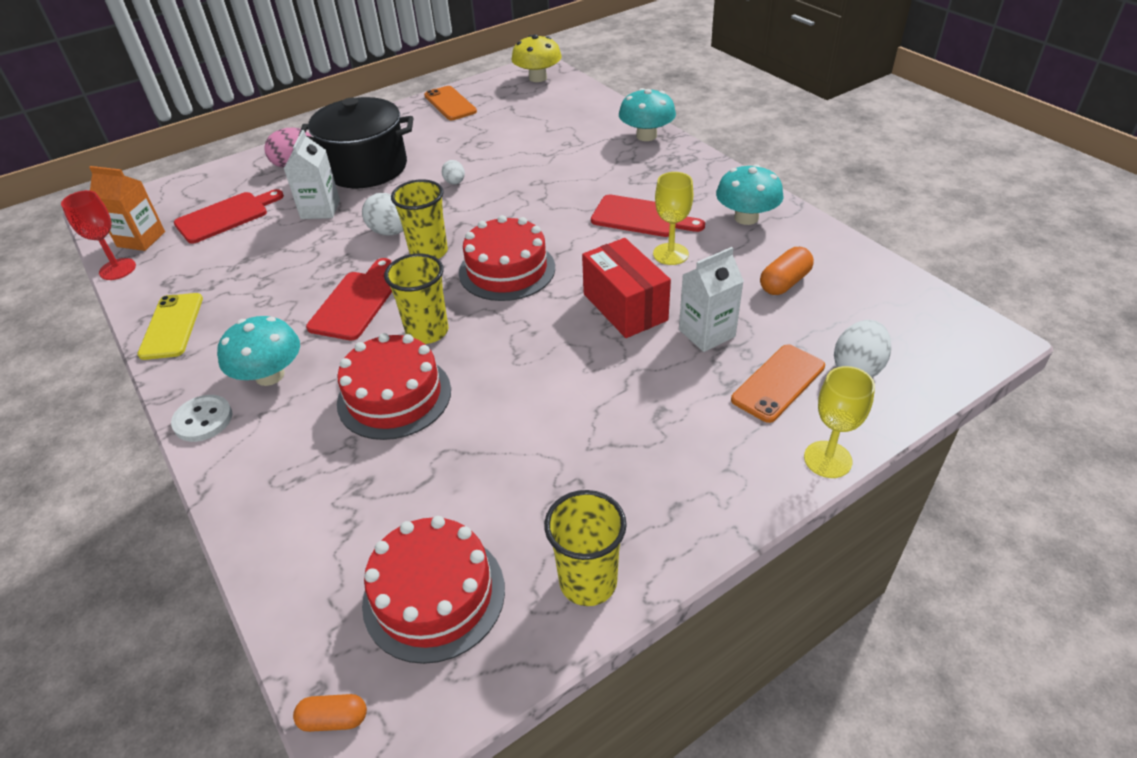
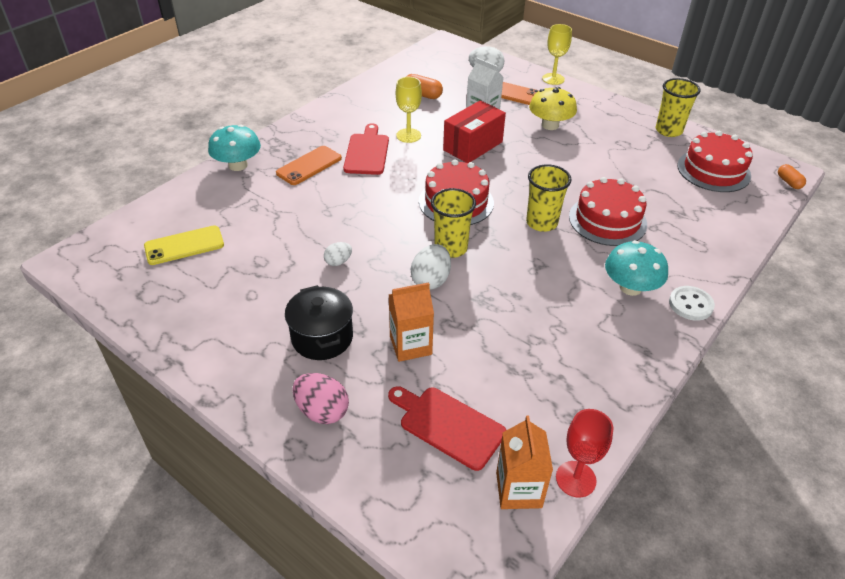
camera: 110 degrees left, 0 degrees up
yellow phone [137,293,203,360] -> yellow phone moved to [144,225,224,265]
white carton [284,130,340,219] -> orange carton [389,282,434,362]
black pot [298,97,413,188] -> black pot [285,285,353,360], size x0.66
red cutting board [306,258,392,340] -> none
orange phone [424,86,477,120] -> orange phone moved to [276,146,342,185]
yellow mushroom [511,34,562,82] -> yellow mushroom moved to [529,87,577,130]
turquoise mushroom [716,164,784,225] -> none

